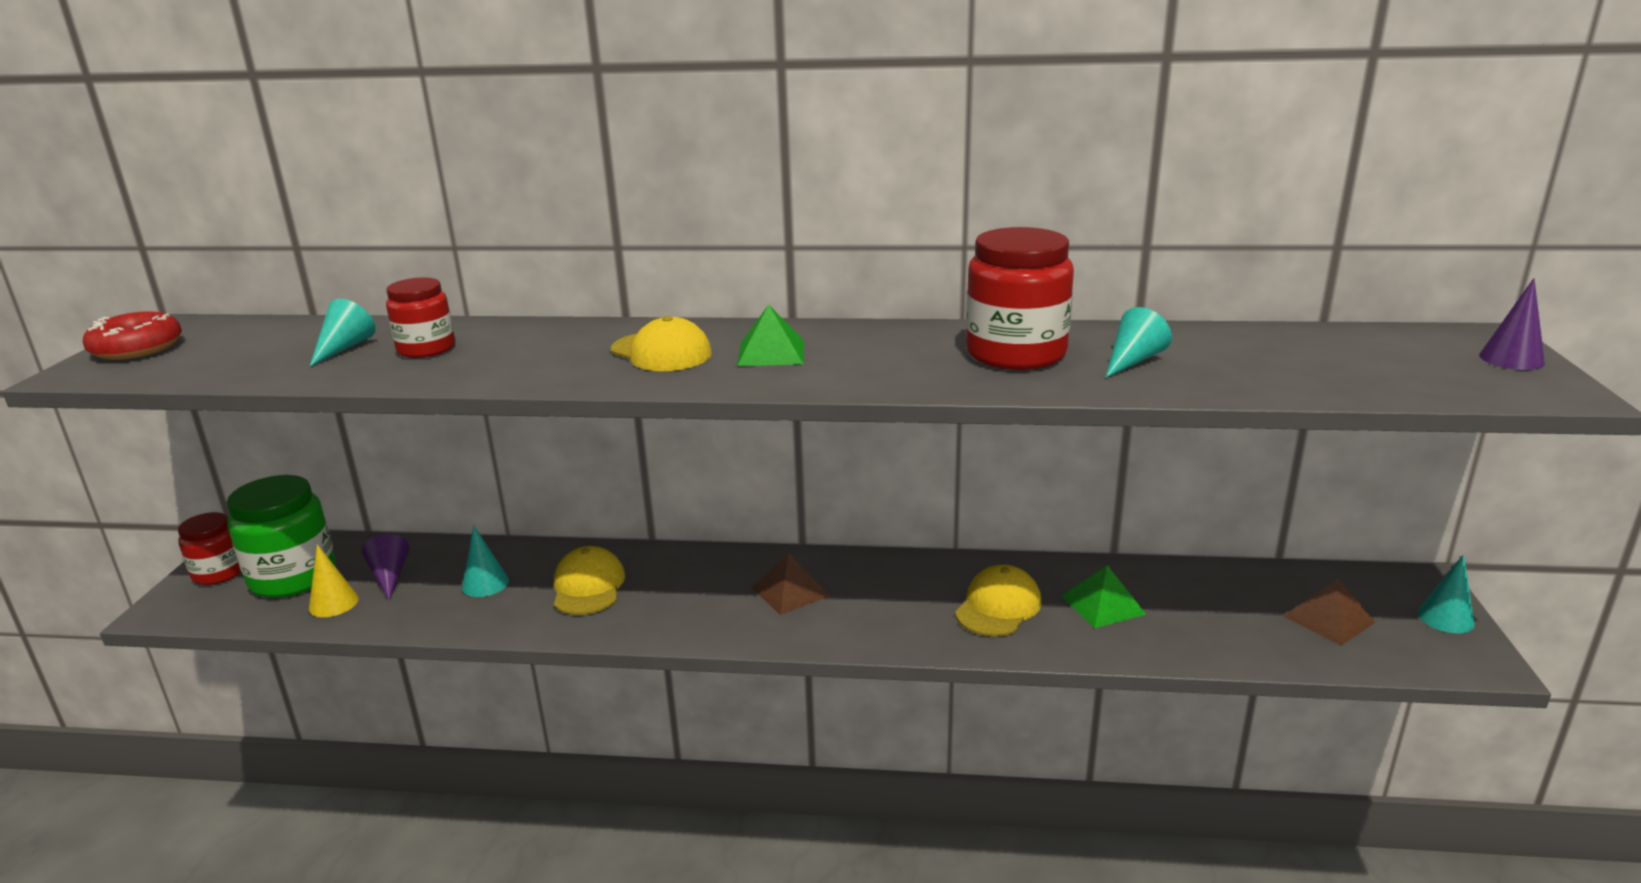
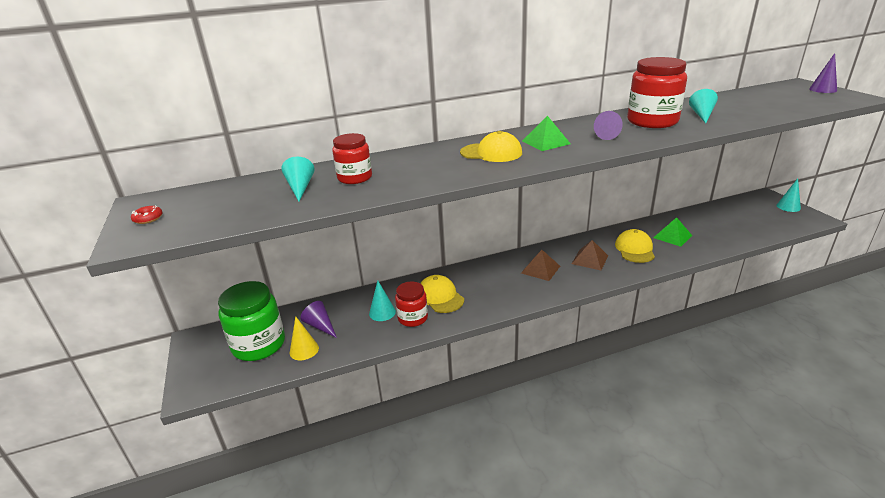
camera: 25 degrees left, 5 degrees up
red donut [83,311,182,360] -> red donut [131,205,163,224], size x0.48
red jar [178,512,242,585] -> red jar moved to [395,282,428,327]
brown pyramid [1284,579,1376,646] -> brown pyramid moved to [572,240,608,270]
none -> purple cone [594,111,623,140]

